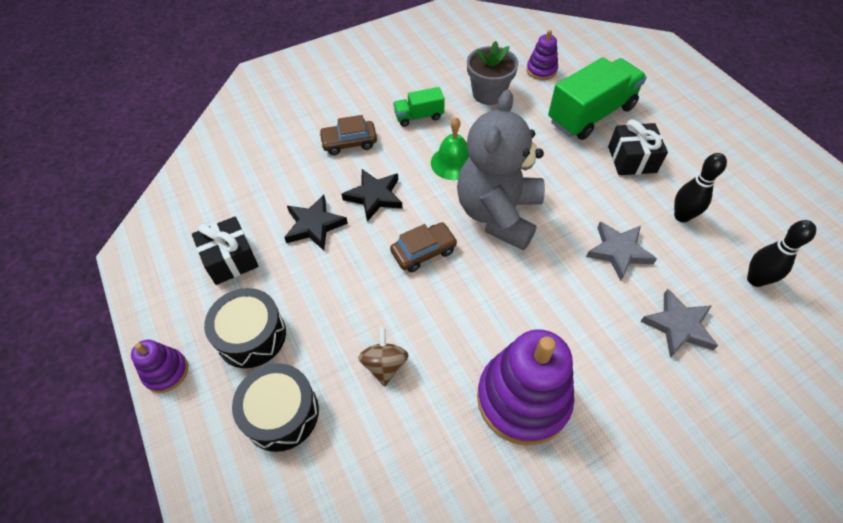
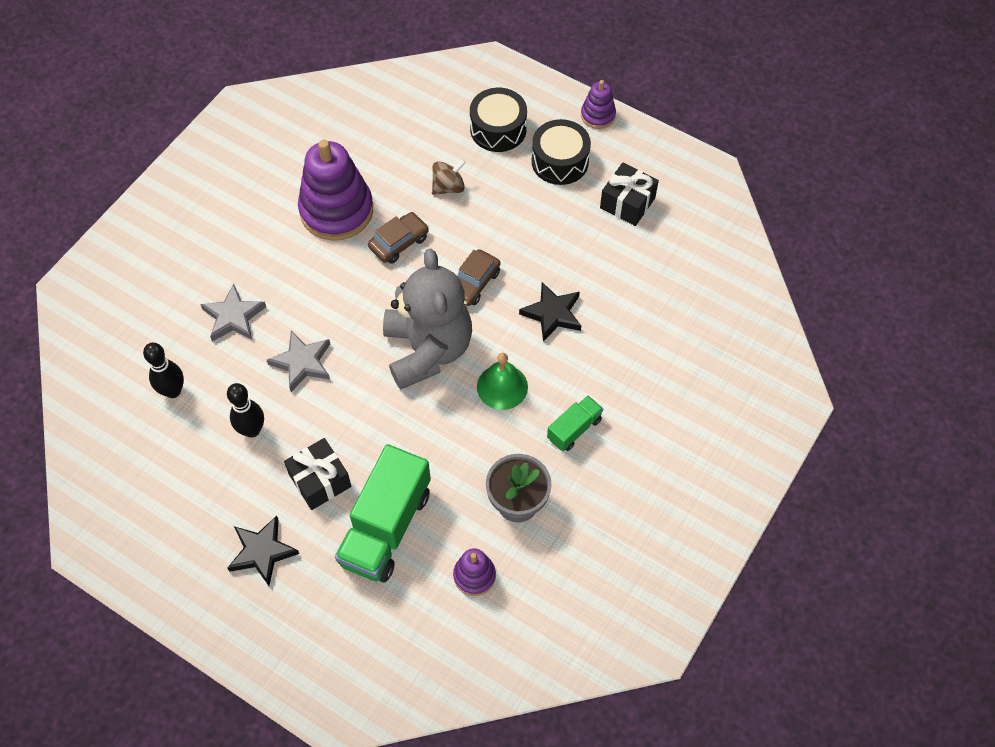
camera: 150 degrees right, 5 degrees up
black star [284,195,348,251] -> black star moved to [227,516,299,586]
brown car [319,115,377,155] -> brown car moved to [368,212,429,264]
brown spinning top [358,327,409,387] -> brown spinning top turned 90 degrees counterclockwise [432,159,466,195]

